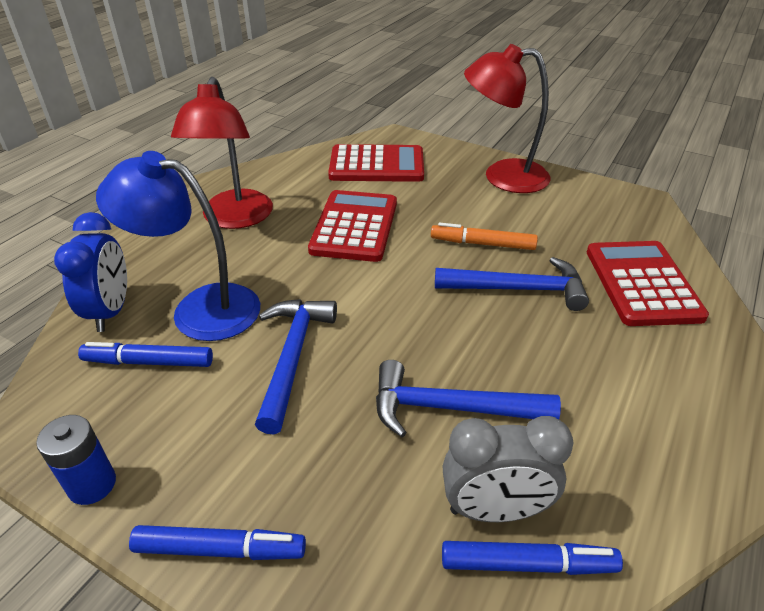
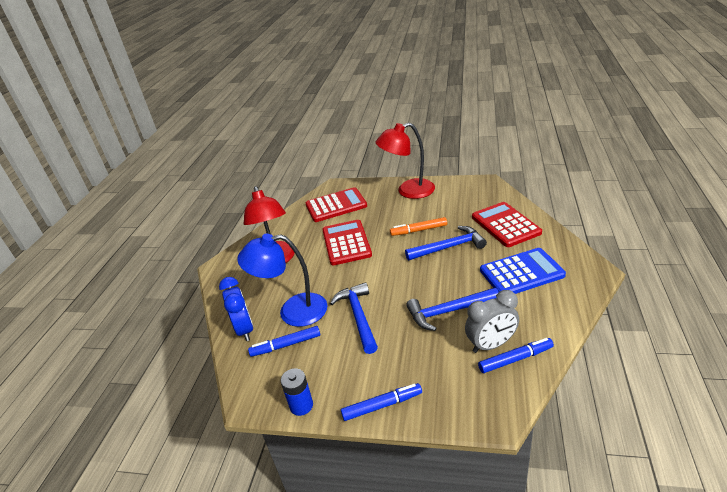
camera: 15 degrees left, 5 degrees down
none -> blue calculator [480,248,566,294]

